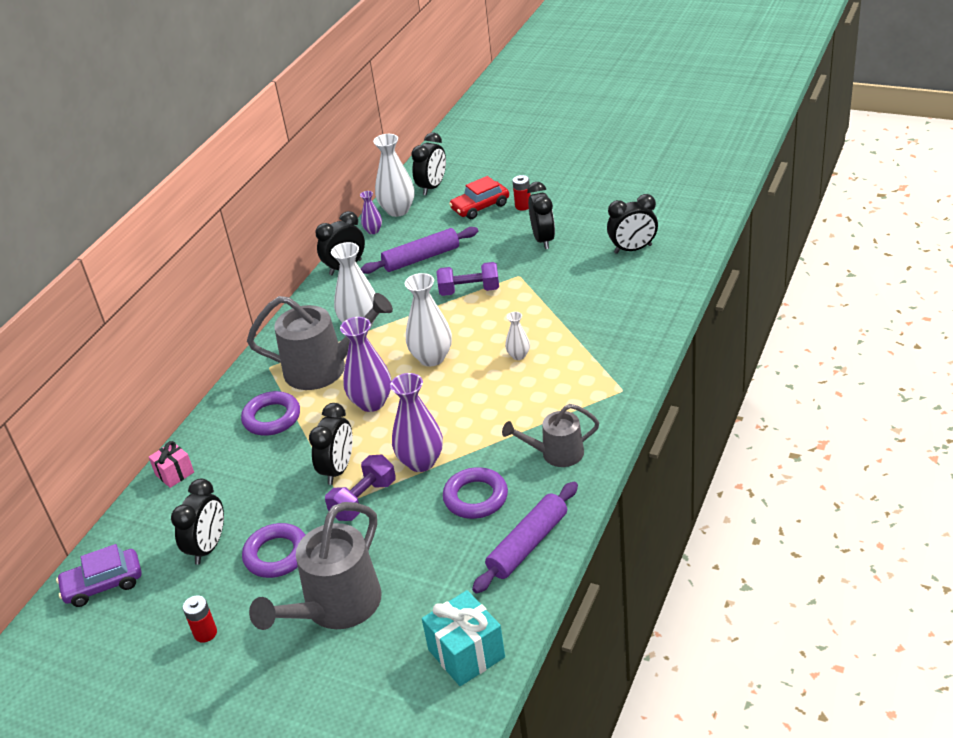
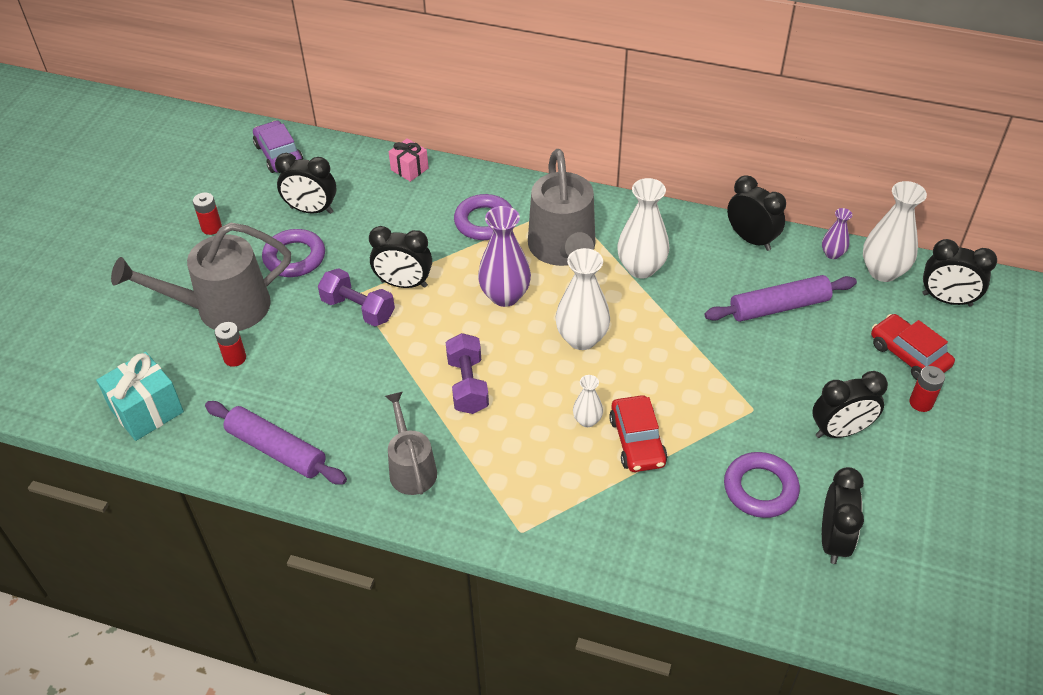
camera: 80 degrees right, 10 degrees up
grey watering can [249,502,382,630] -> grey watering can turned 45 degrees counterclockwise [111,222,291,331]
purple rolling pin [361,227,478,274] -> purple rolling pin turned 75 degrees counterclockwise [705,275,857,322]
purple vase [390,373,443,472] -> none
purple dumbbell [437,262,499,296] -> purple dumbbell moved to [446,333,489,414]
purple ring [443,467,508,519] -> purple ring moved to [724,452,800,518]
black clock [607,194,658,254] -> black clock turned 150 degrees counterclockwise [822,467,864,564]
none -> red battery [215,322,246,367]
none -> red car [609,395,667,472]

